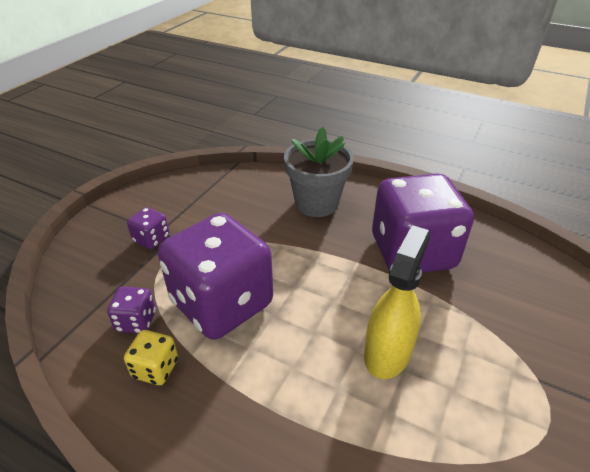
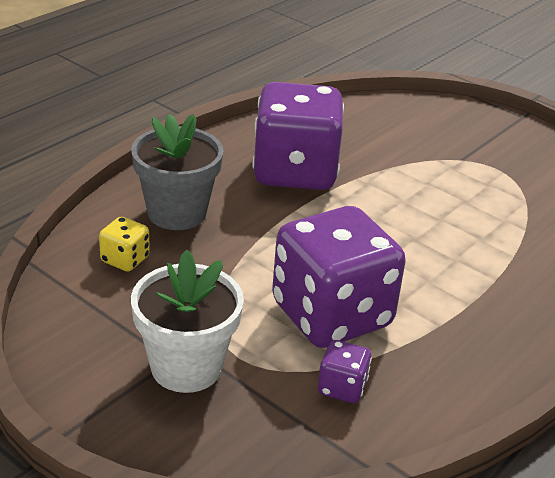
camera: 80 degrees left, 5 degrees down
yellow dice [124,330,178,385] -> yellow dice moved to [99,217,150,272]
purple dice [127,207,170,249] -> white flower pot [131,250,244,393]
yellow spray bottle [364,225,430,379] -> none

